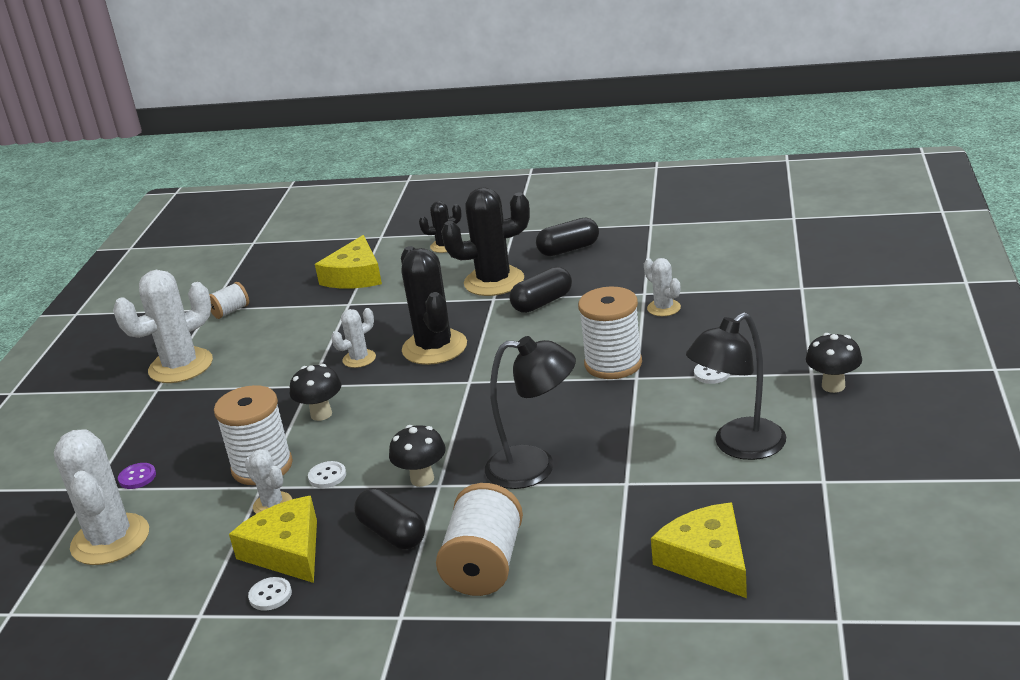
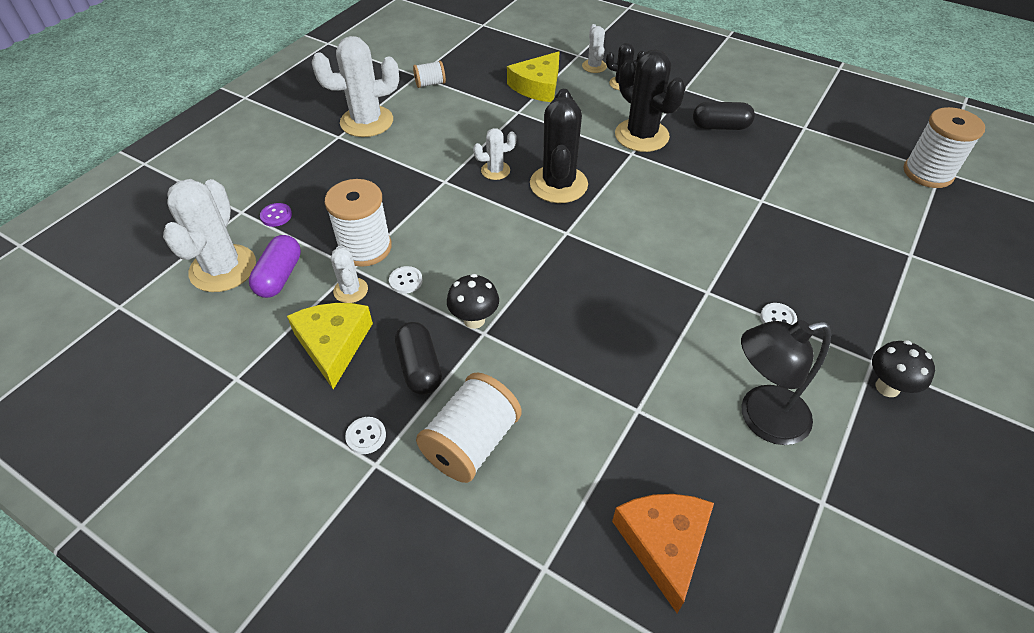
camera: 20 degrees right, 20 degrees up
white button [248,577,292,611] -> white button moved to [345,417,386,454]
black mushroom [290,364,341,421] -> none
black cactus [441,187,530,296] -> black cactus turned 45 degrees clockwise [615,50,686,152]
black lamp [485,336,576,489] -> none
black capsule [509,267,572,313] -> none
white spool [578,287,642,379] -> white spool moved to [904,107,985,188]
white cactus [644,258,681,316] -> white cactus moved to [582,24,607,73]
yellow cheese [651,503,747,598] -> orange cheese [612,494,714,613]
none -> purple capsule [249,235,301,298]

